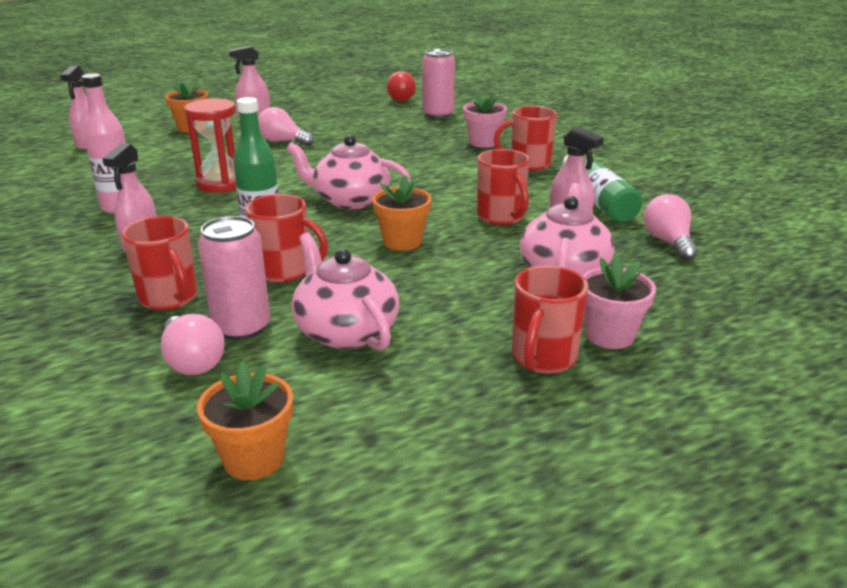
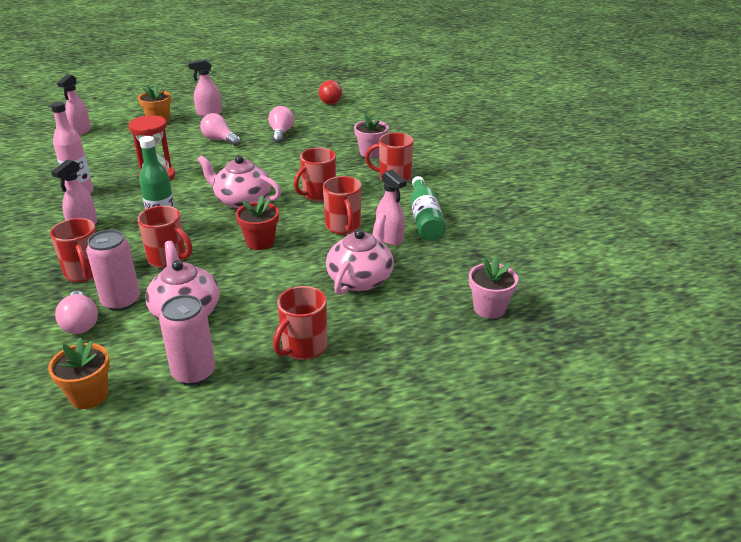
camera: 10 degrees right, 5 degrees up
orange flower pot [372,175,432,251] -> red flower pot [236,195,279,250]
pink can [422,49,455,119] -> pink can moved to [159,295,215,385]
pink flower pot [582,255,656,349] -> pink flower pot moved to [469,257,518,319]
pink light bulb [644,194,698,261] -> pink light bulb moved to [268,106,294,143]
none -> red mug [294,148,336,202]

